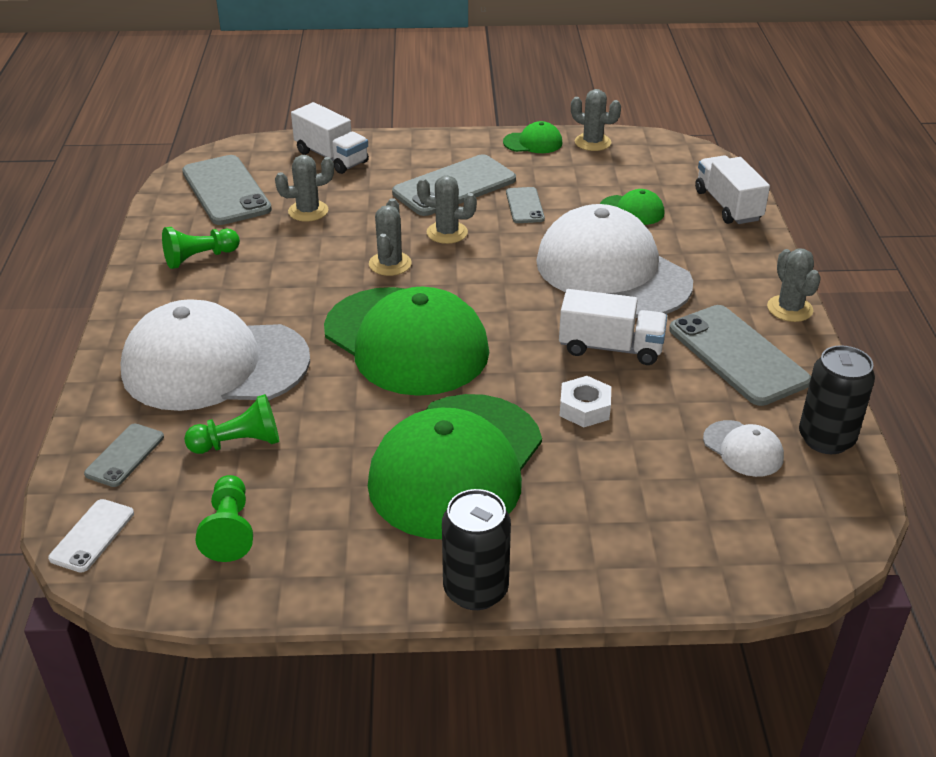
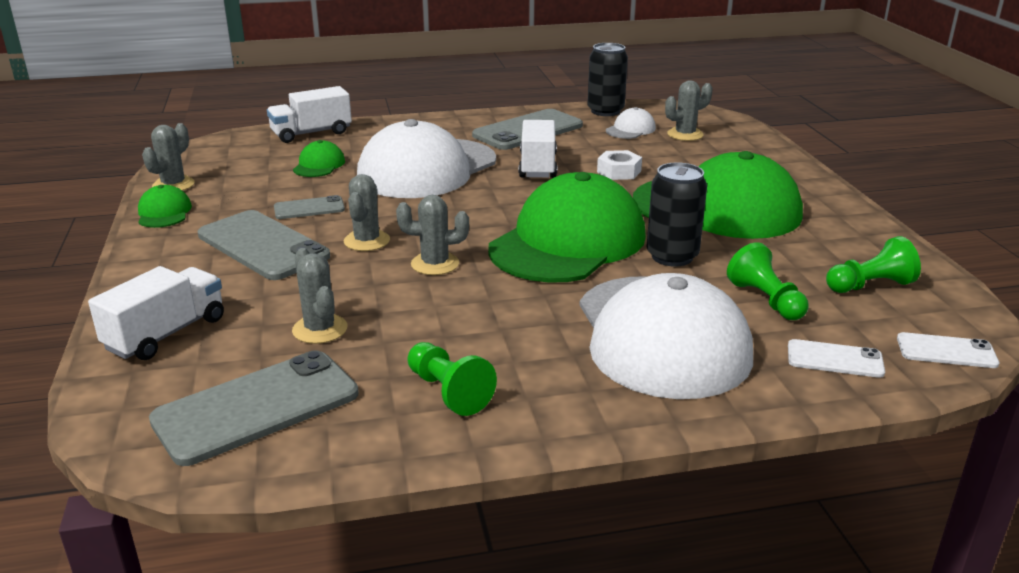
camera: 100 degrees left, 10 degrees down
grey phone [84,424,164,487] -> white phone [788,339,885,378]
black can [442,489,511,610] -> black can moved to [647,162,707,267]
grey cactus [767,249,821,322] -> grey cactus moved to [665,80,713,141]

